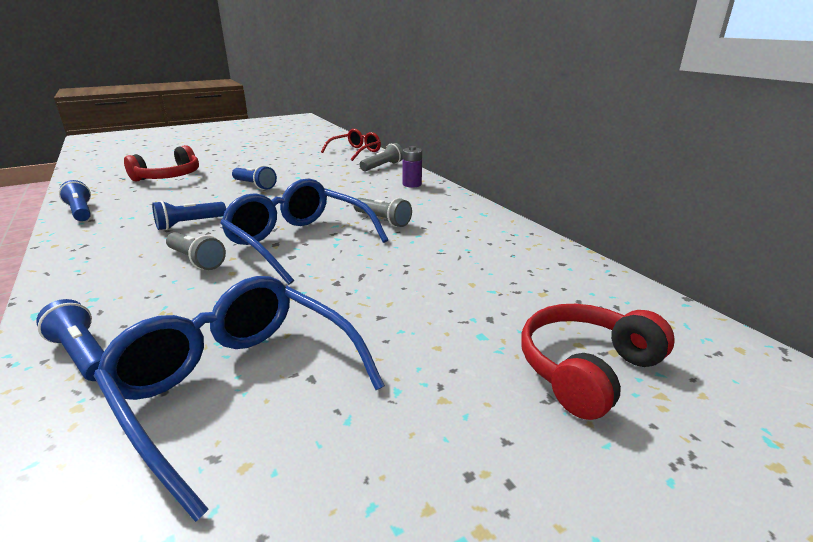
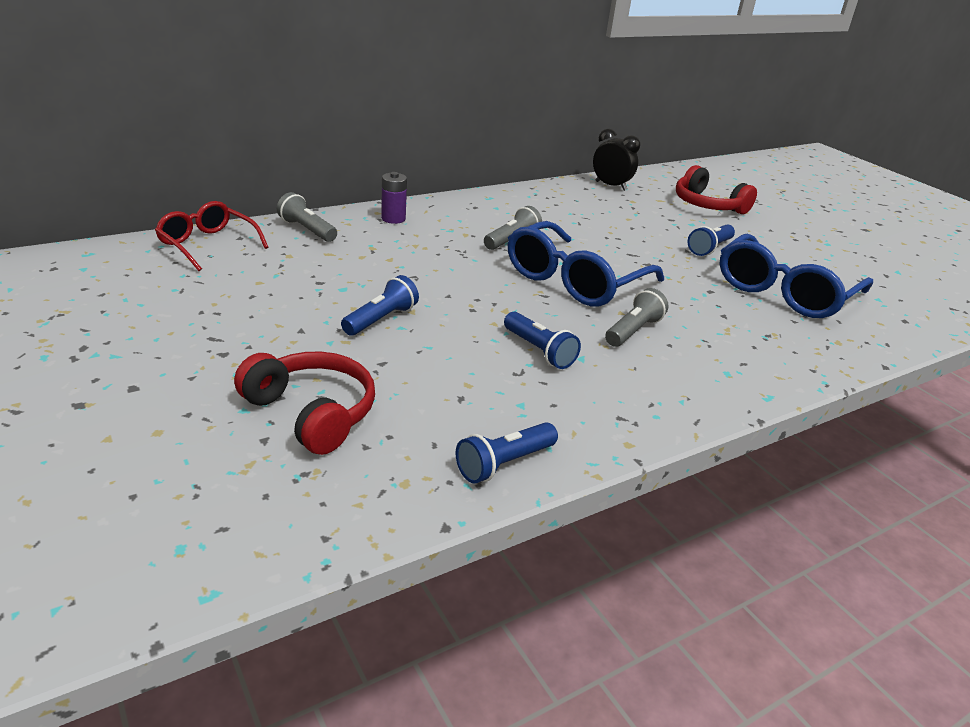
camera: 95 degrees left, 5 degrees up
blue flashlight [36,299,104,381] -> blue flashlight moved to [688,224,735,256]
none -> black clock [593,129,640,191]

